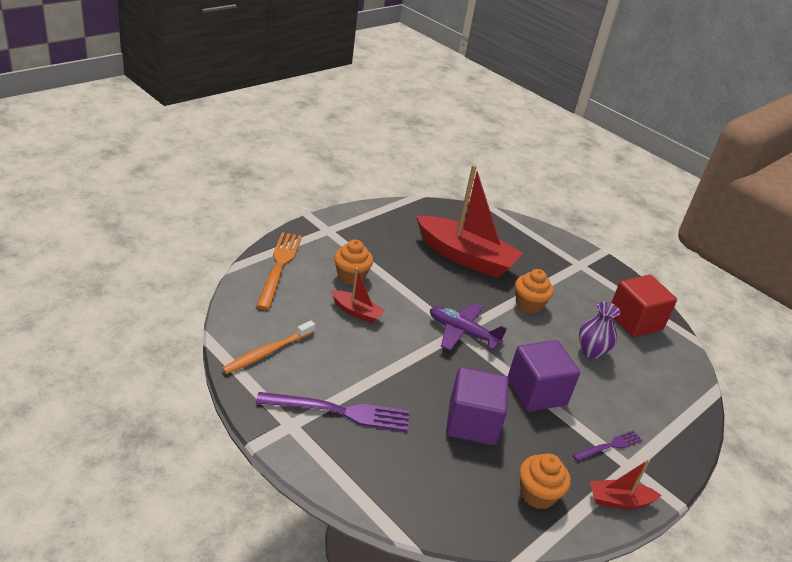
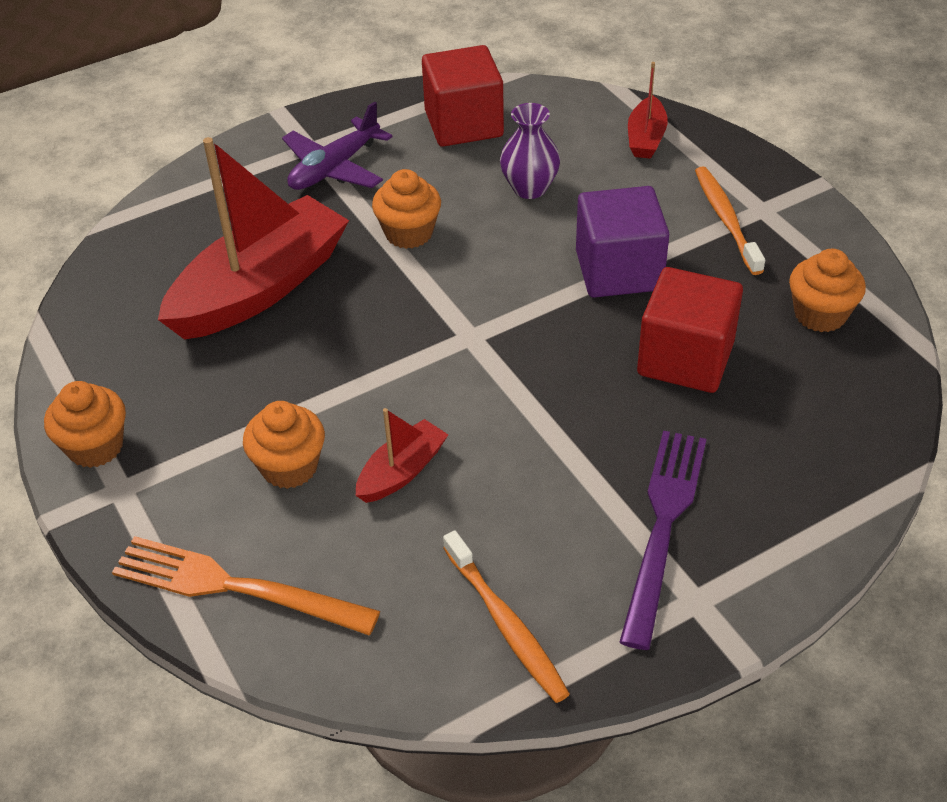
camera: 70 degrees left, 10 degrees up
purple plane [430,303,507,351] -> purple plane moved to [282,101,392,190]
purple cube [446,367,509,445] -> red cube [637,267,743,393]
purple fork [573,430,643,461] -> orange toothbrush [695,166,765,275]
red boat [590,459,662,509] -> red boat moved to [628,62,668,159]
none -> orange cupcake [44,381,126,468]

